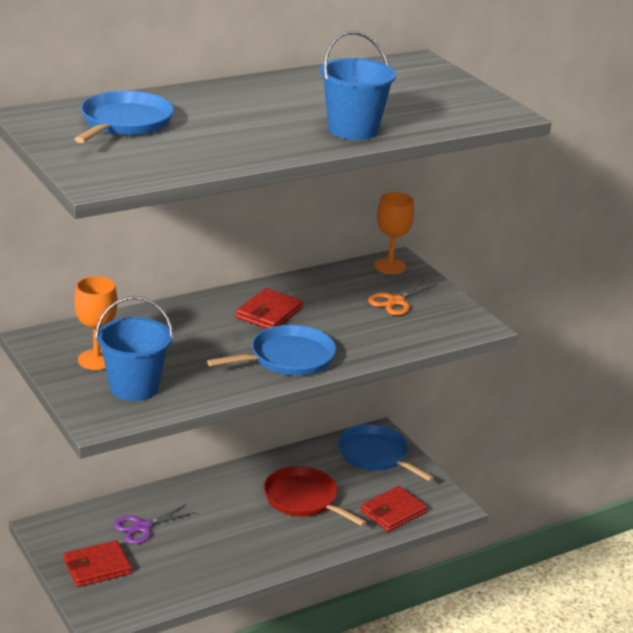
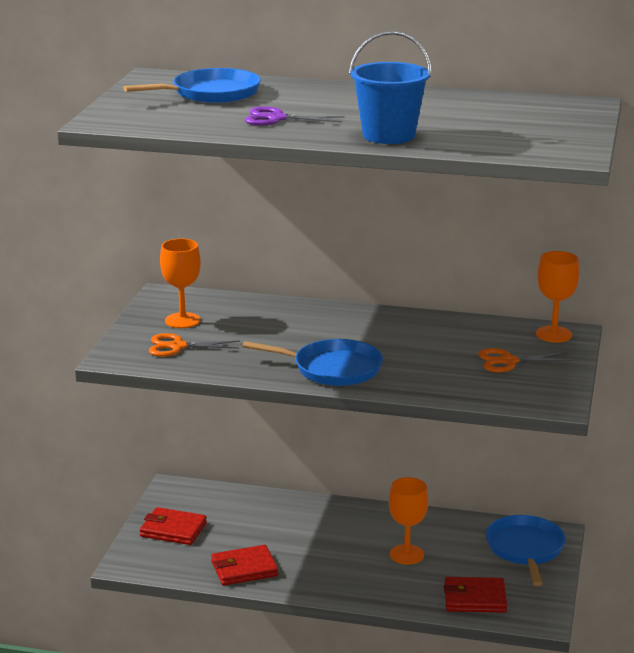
camera: 45 degrees right, 5 degrees down
blue bucket [95,296,173,401] -> orange scissors [149,333,240,357]
purple scissors [114,504,196,544] -> purple scissors moved to [245,106,345,126]
red wallet [236,288,303,329] -> red wallet moved to [211,545,278,586]
red pan [264,466,367,526] -> orange goblet [389,477,428,565]

